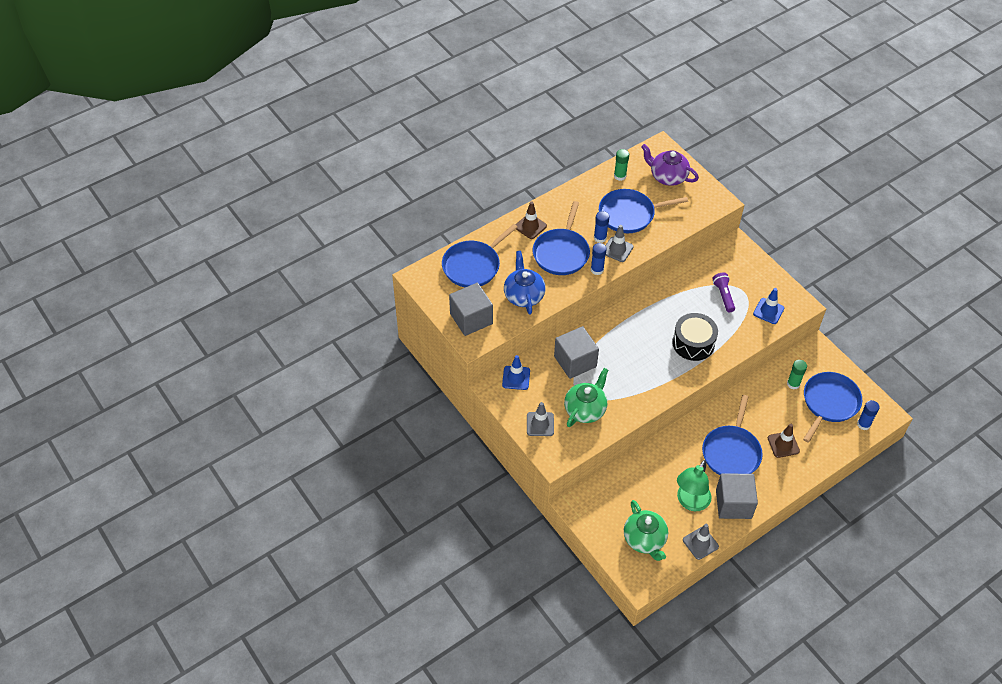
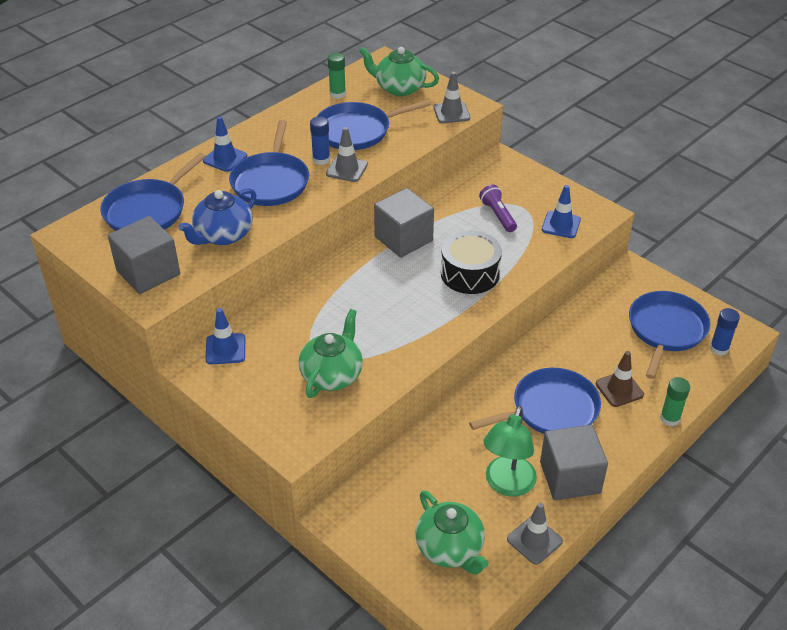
camera: 10 degrees left, 10 degrees down
blue teapot [504,251,546,314] -> blue teapot turned 120 degrees counterclockwise [178,188,257,245]
brown traffic cone [515,202,547,239] -> blue traffic cone [203,116,247,172]
grey traffic cone [527,402,554,436] -> grey traffic cone moved to [433,72,470,123]
grey cube [554,326,599,379] -> grey cube moved to [374,188,434,258]
blue glue stick [591,243,607,275] -> none
purple teapot [641,144,699,186] -> green teapot [359,47,439,96]
blue pan [702,395,763,475] -> blue pan turned 120 degrees counterclockwise [469,368,601,434]
green glue stick [787,360,807,390] -> green glue stick moved to [660,377,690,426]

